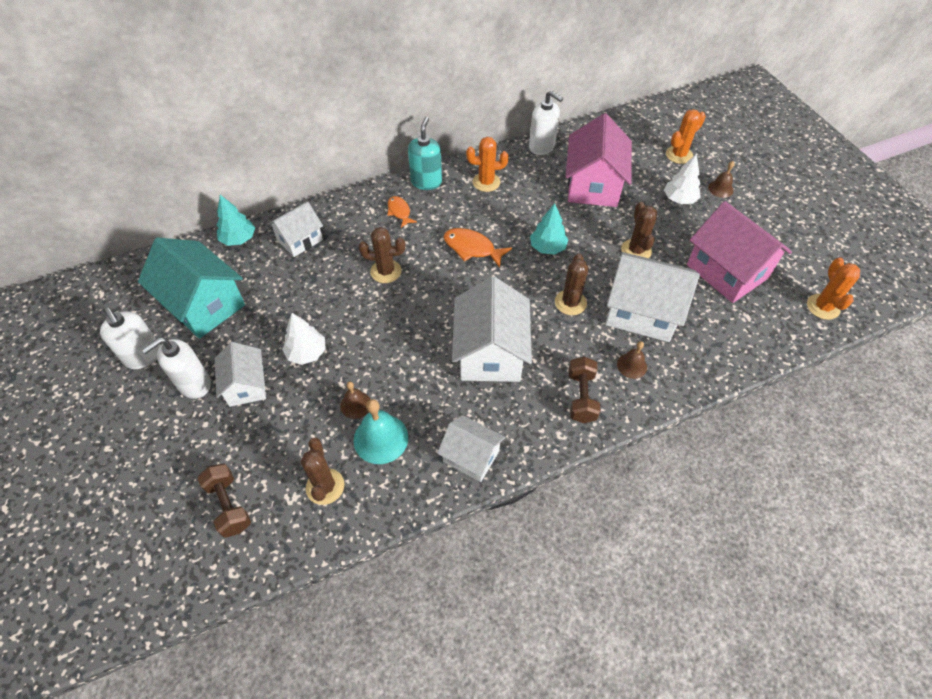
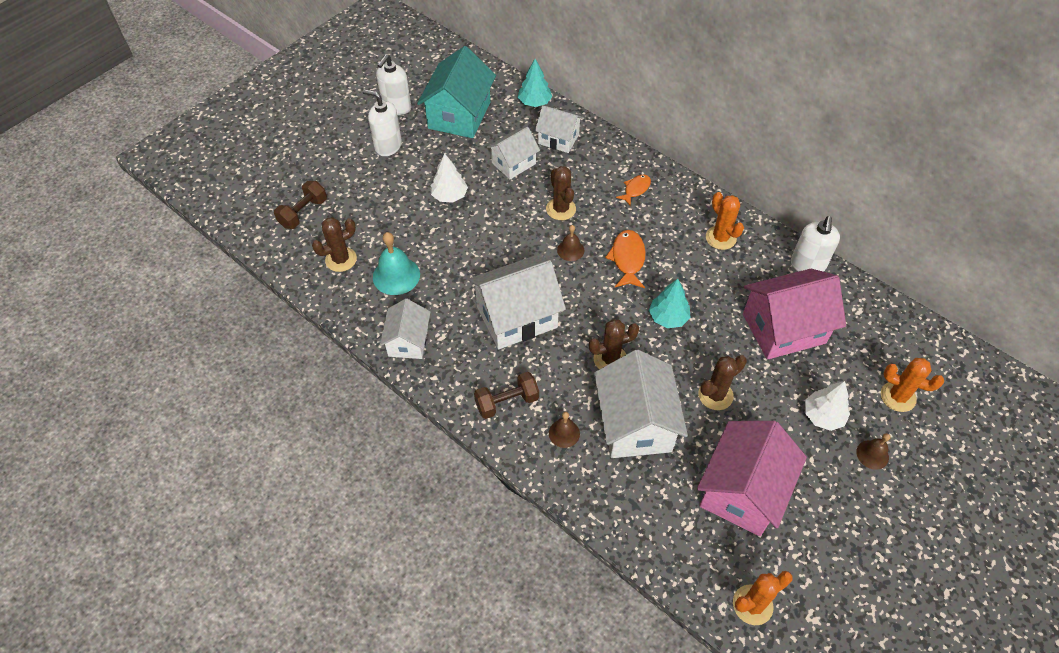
camera: 65 degrees right, 0 degrees up
white house [215,342,266,407] -> white house moved to [487,127,540,179]
brown bell [340,382,371,419] -> brown bell moved to [557,225,584,261]
turquoise soap dispenser [408,117,442,190] -> none

